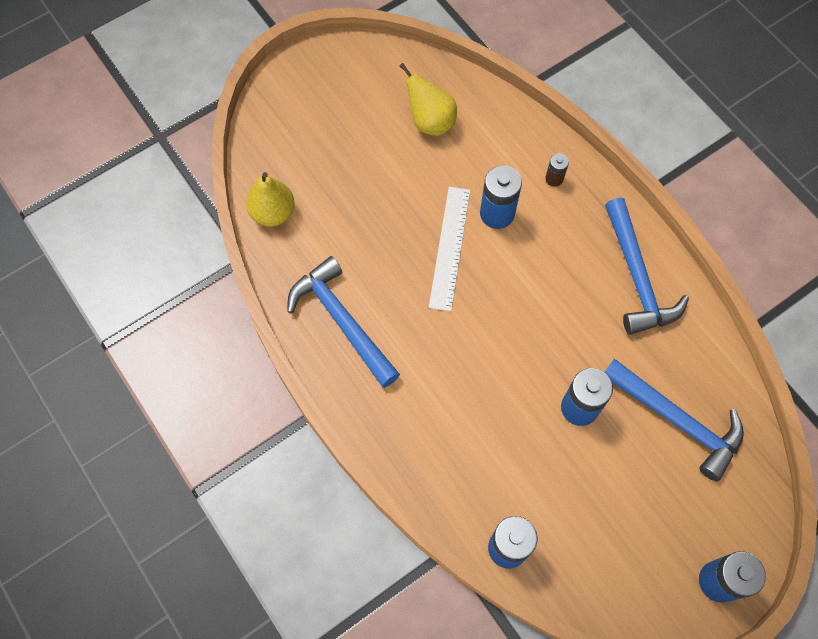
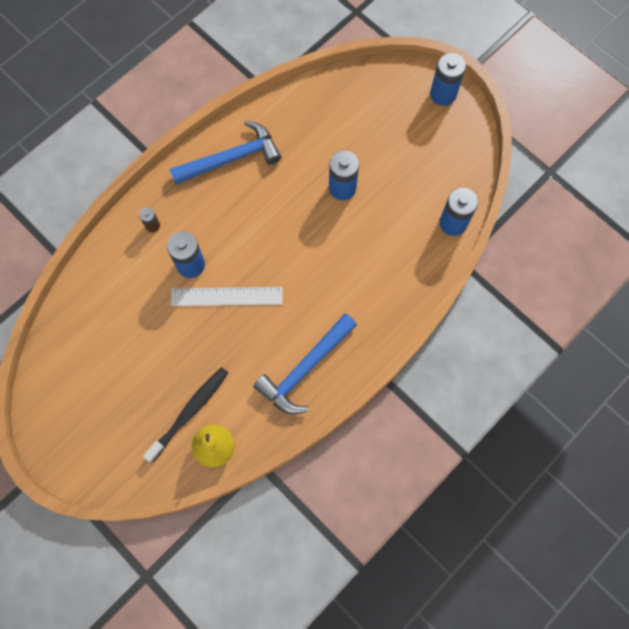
camera: 100 degrees left, 5 degrees up
yellow pear [400,63,457,136] -> none
blue hammer [604,358,744,482] -> none
none -> black toothbrush [143,367,228,463]

